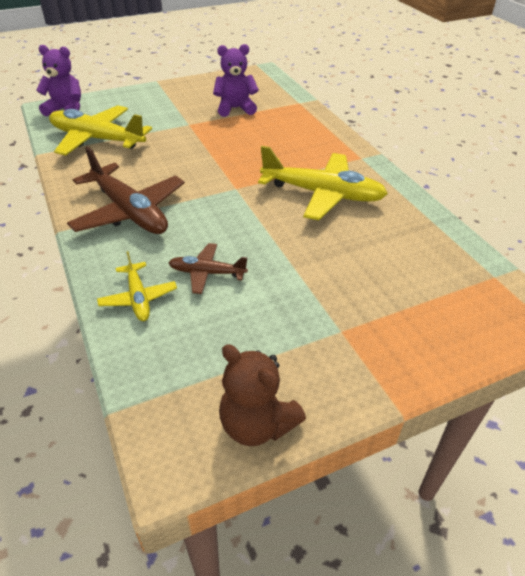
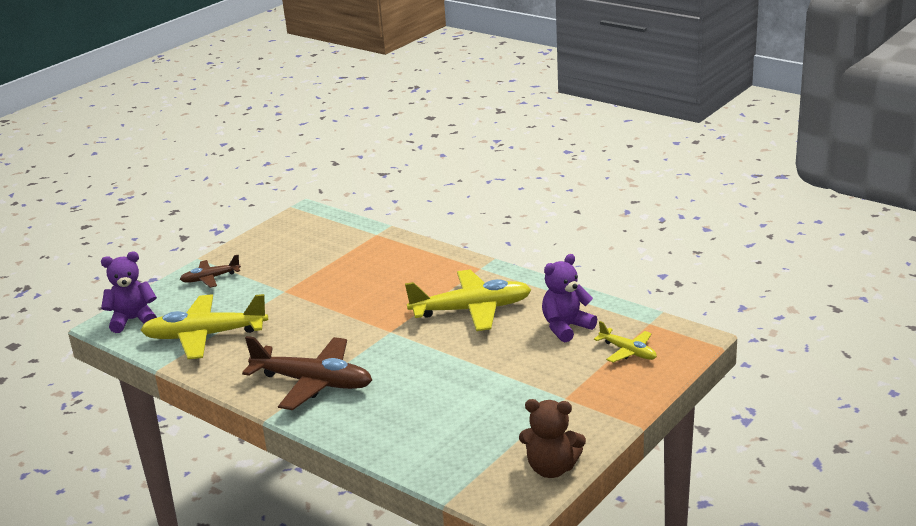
camera: 25 degrees left, 15 degrees down
yellow plane [97,251,177,321] -> yellow plane moved to [594,321,657,363]
brown plane [168,243,248,294] -> brown plane moved to [180,255,241,288]
purple teddy bear [213,44,259,117] -> purple teddy bear moved to [542,254,597,342]

